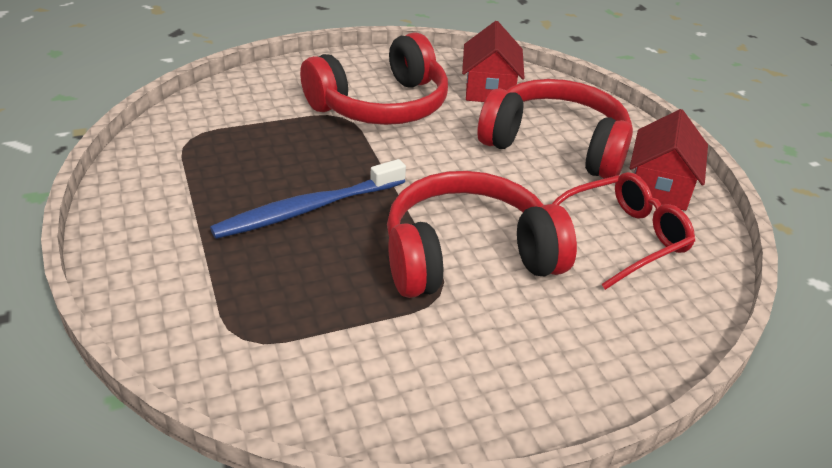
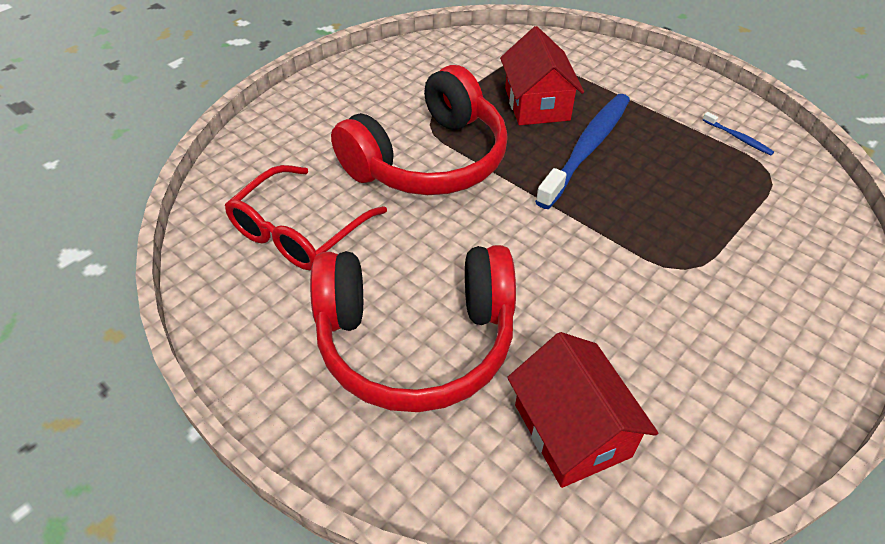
camera: 155 degrees right, 10 degrees up
red headphones [300,33,448,125] -> none
red house [630,109,708,211] -> red house moved to [500,26,584,125]
none -> blue toothbrush [702,112,774,155]

